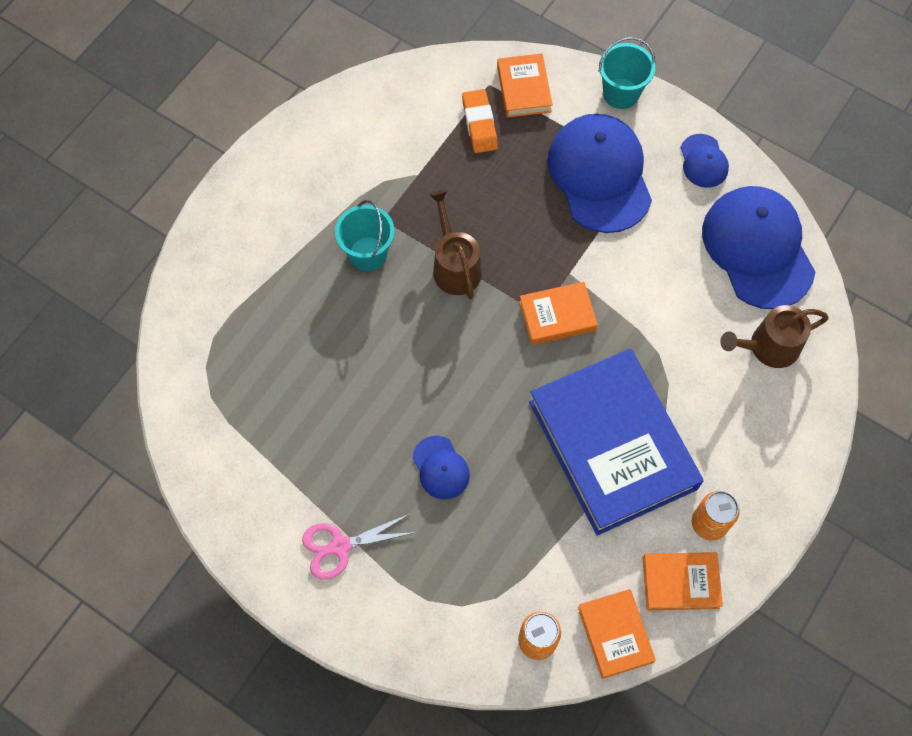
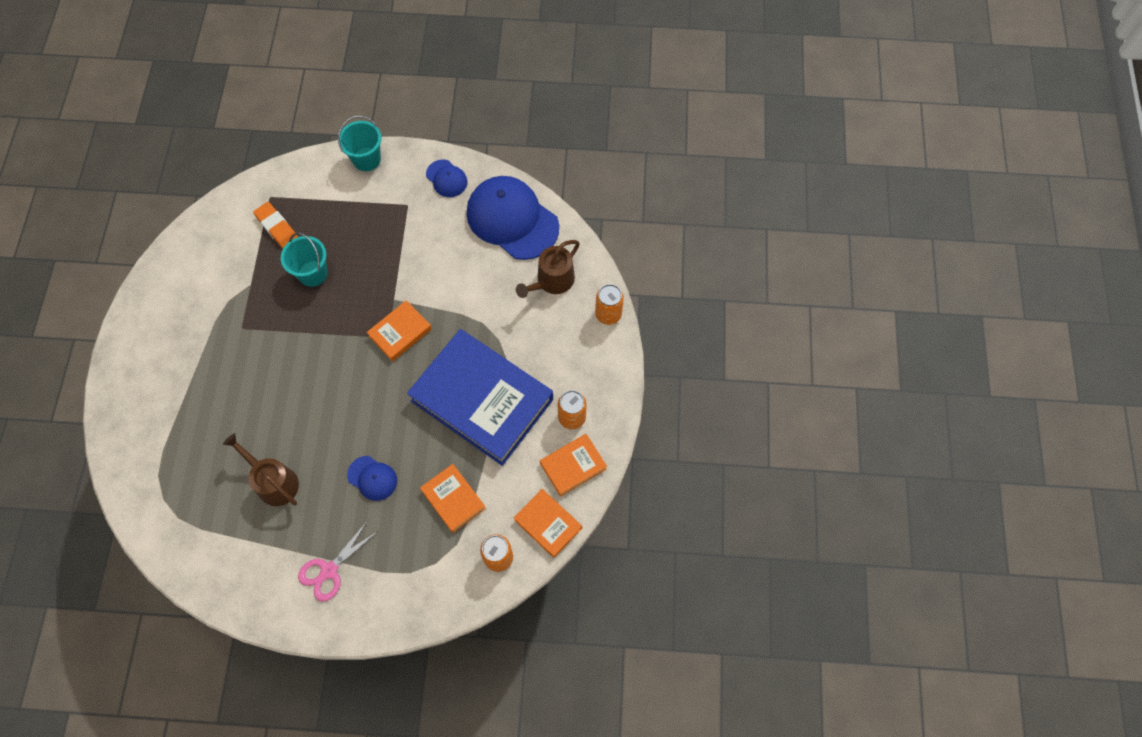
camera: 30 degrees left, 0 degrees up
turquoise bucket [335,200,395,271] -> turquoise bucket moved to [281,233,328,287]
brown watering can [429,190,482,299] -> brown watering can moved to [223,433,299,506]
orange book [497,54,553,118] -> orange book moved to [420,464,486,533]
blue cap [547,114,652,233] -> none
none -> orange can [595,284,624,325]

